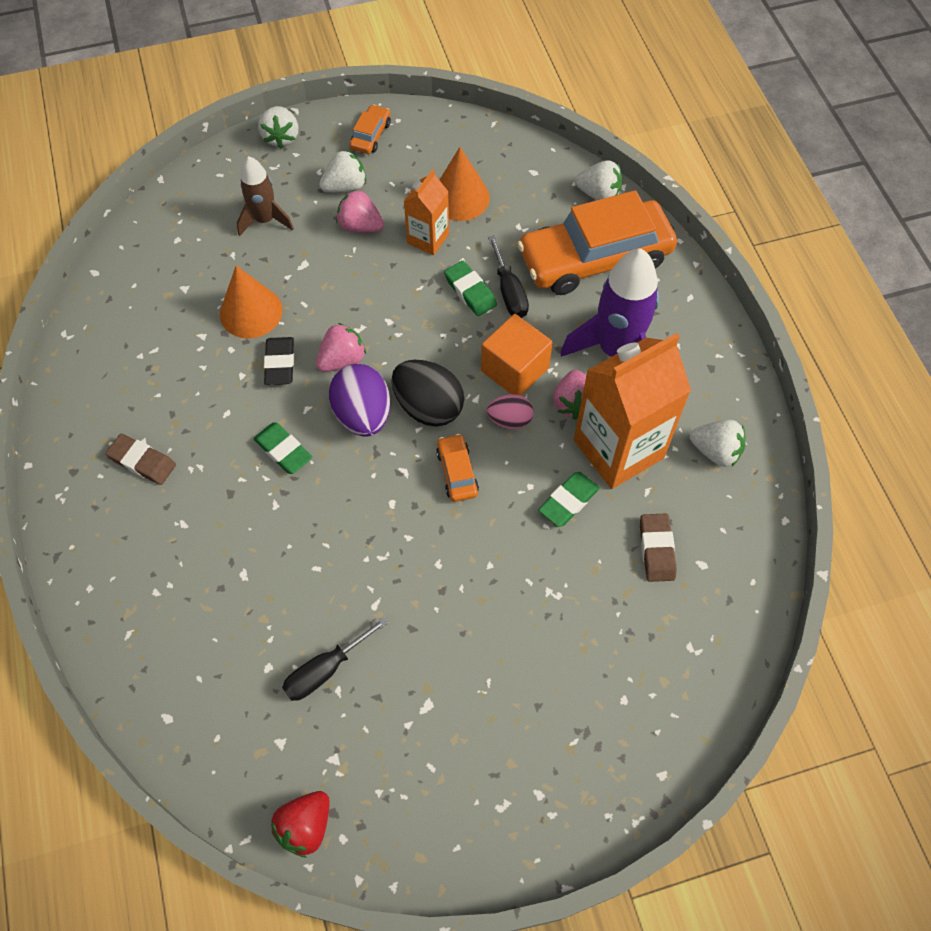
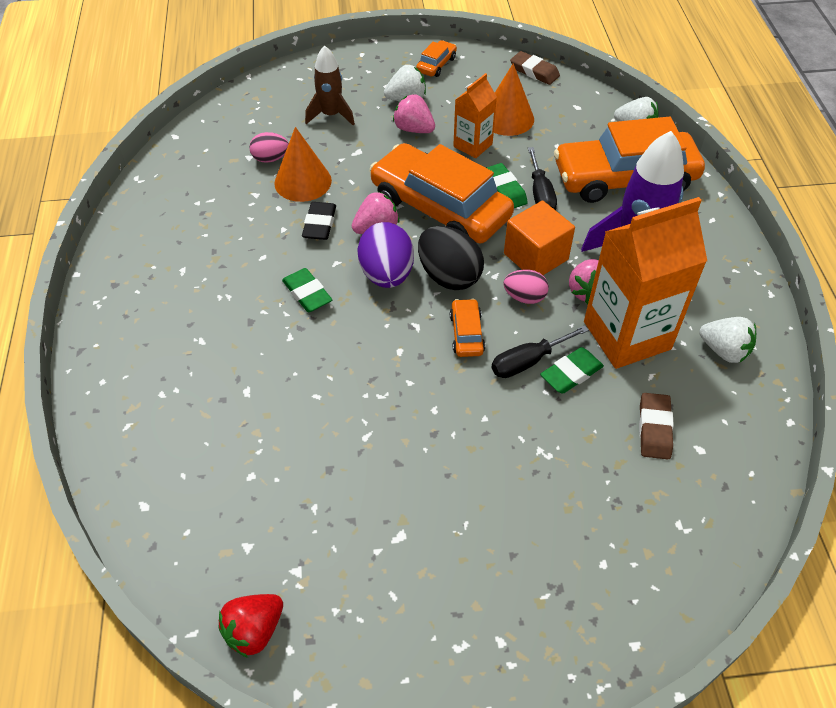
camera: 10 degrees right, 10 degrees down
brown eraser [106,434,176,485] -> brown eraser moved to [510,51,560,85]
white strawberry [258,106,298,148] -> none
black screwdriver [282,617,388,701] -> black screwdriver moved to [492,325,589,378]
none -> pink egg [249,132,289,163]
none -> orange car [370,143,514,243]

